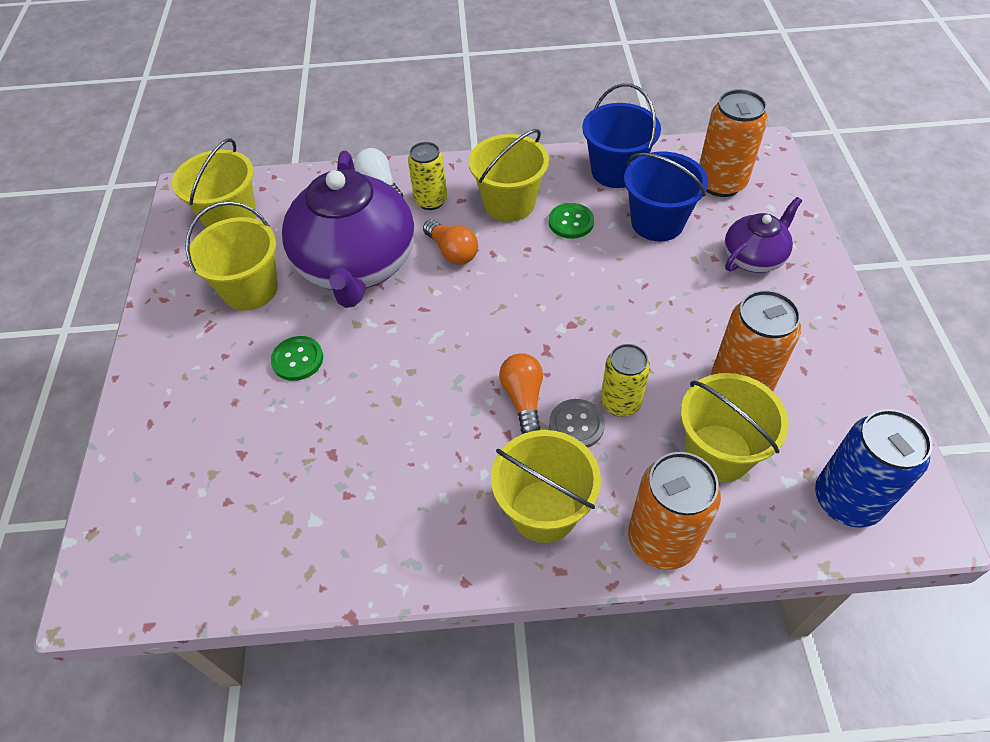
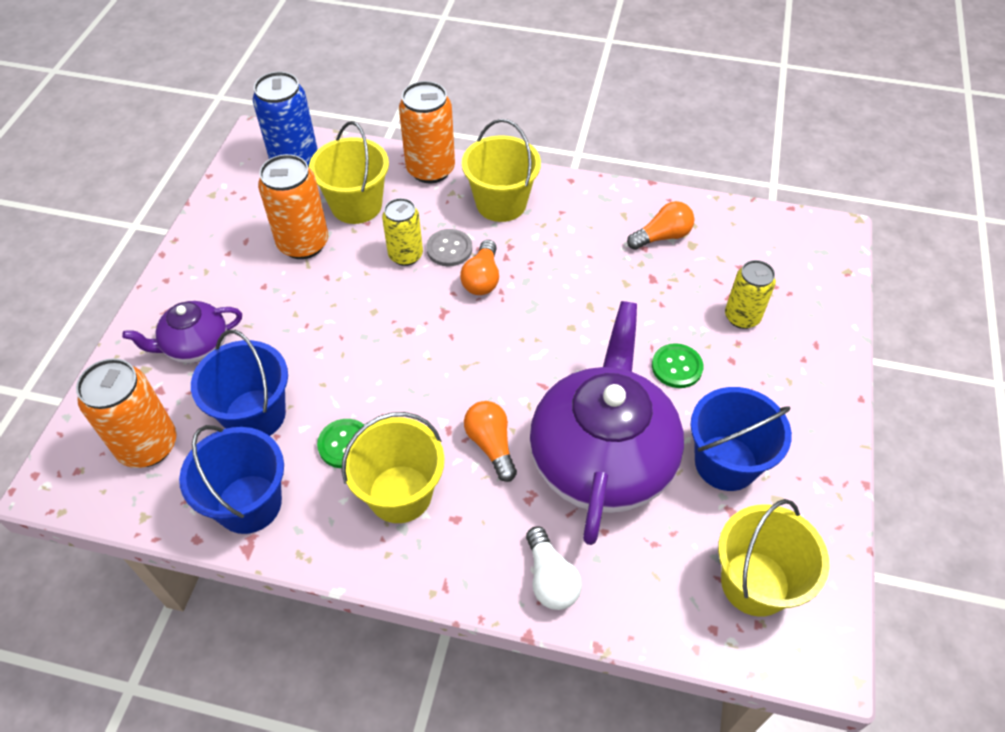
camera: 165 degrees left, 0 degrees up
yellow bucket [185,201,278,311] -> blue bucket [691,387,792,491]
yellow can [408,142,447,210] -> yellow can moved to [725,260,776,329]
none -> orange light bulb [627,201,695,250]

